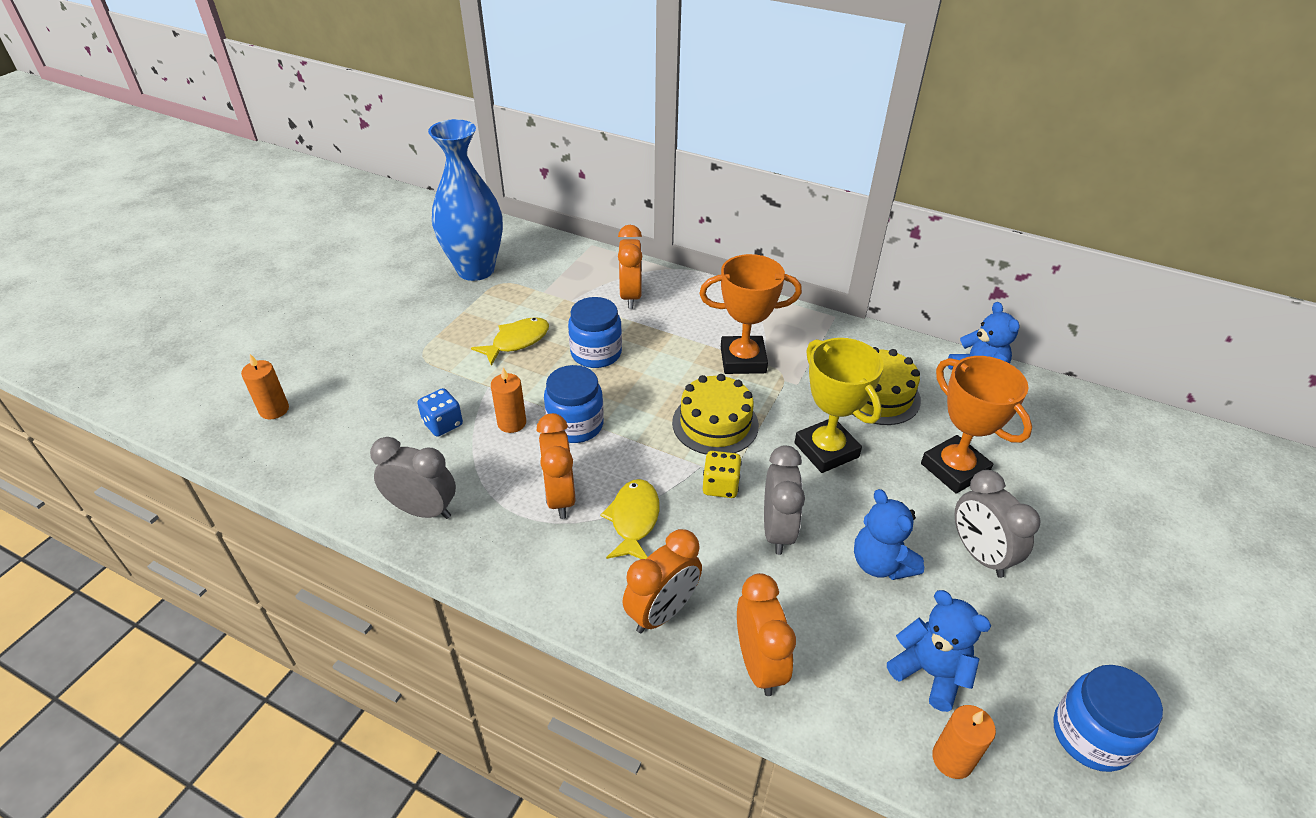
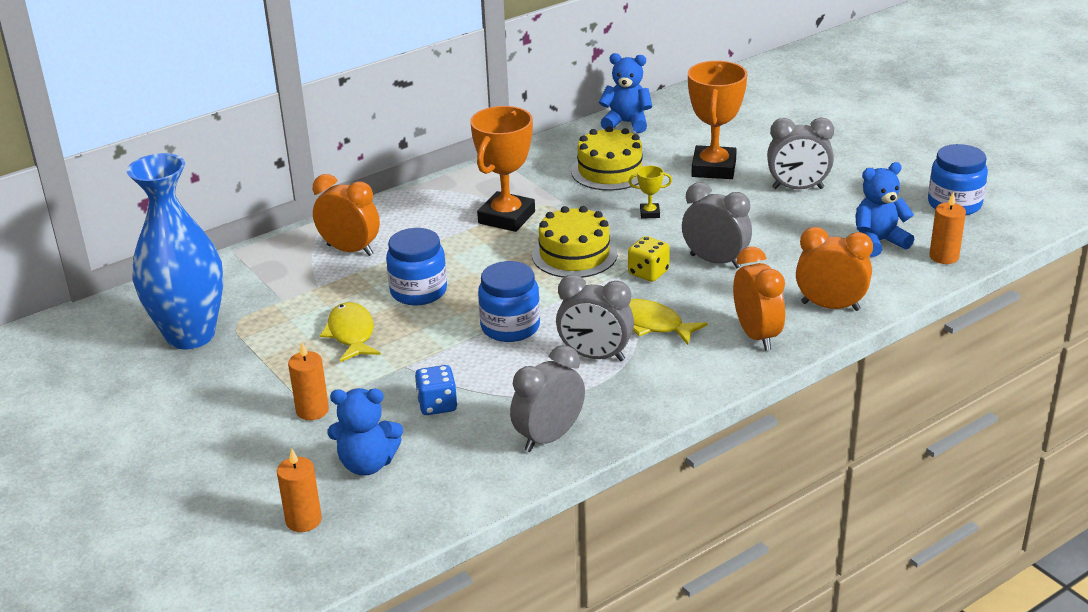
camera: 60 degrees left, 10 degrees down
orange candle [491,367,526,433] -> orange candle moved to [288,342,329,420]
orange clock [537,413,575,519] -> grey clock [556,275,634,361]
yellow trophy [794,338,884,473] -> yellow trophy [629,166,672,219], size x0.44
blue teddy bear [854,489,924,580] -> blue teddy bear moved to [327,388,403,476]
orange trophy [921,356,1032,494] -> orange trophy turned 75 degrees counterclockwise [688,61,747,179]

